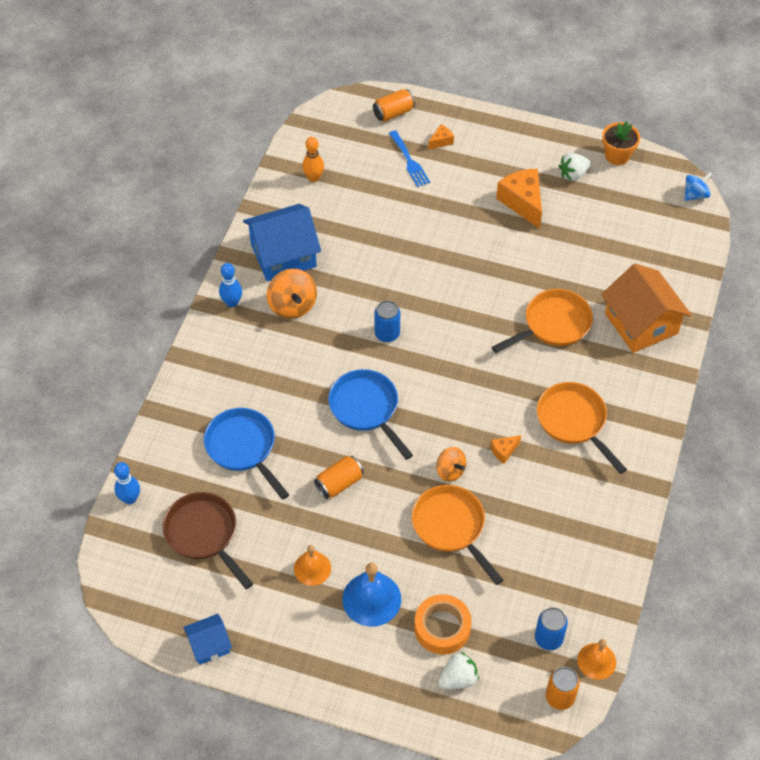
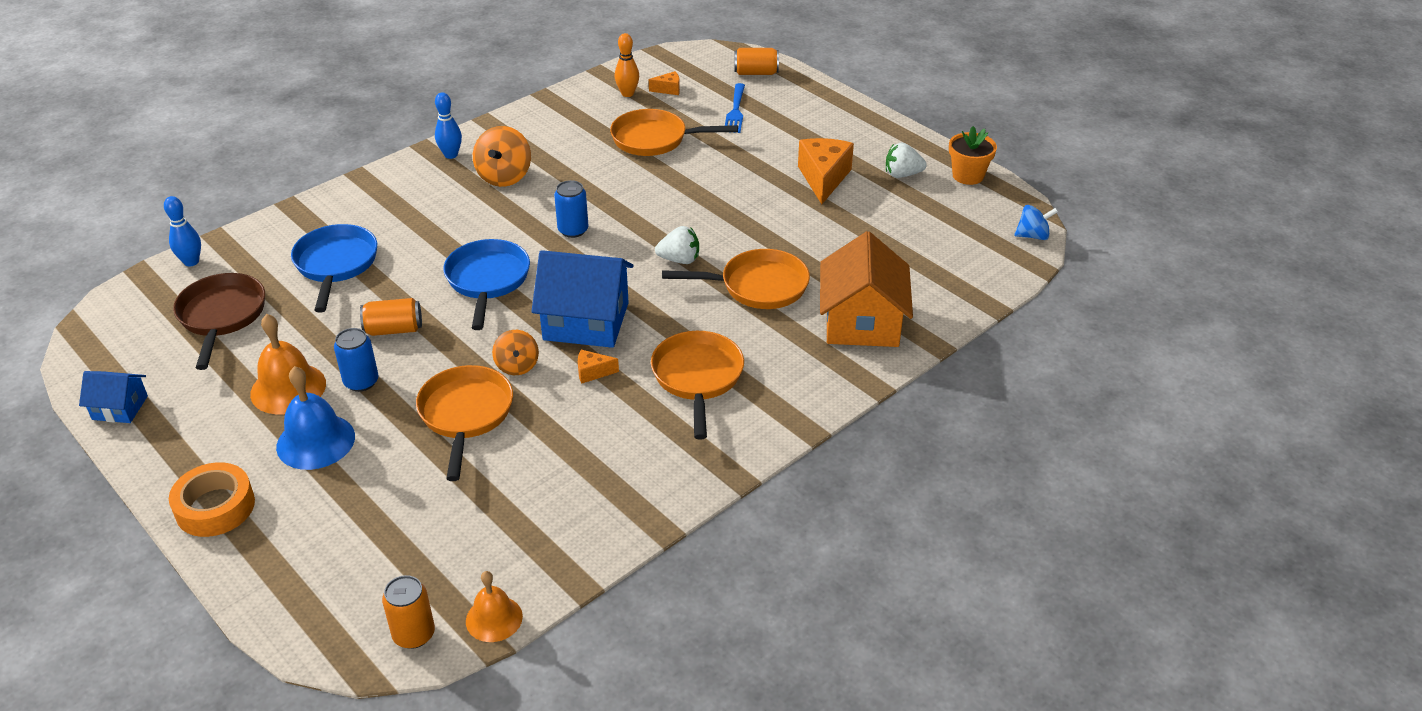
camera: 30 degrees right, 15 degrees down
blue house [243,204,321,282] -> blue house moved to [531,250,633,348]
orange bell [294,545,331,586] -> orange bell [250,314,326,414], size x1.55
orange tape [414,594,472,655] -> orange tape moved to [169,462,255,537]
orange cheese [428,125,454,150] -> orange cheese moved to [649,71,680,95]
white strawberry [438,652,479,689] -> white strawberry moved to [655,226,699,264]
blue can [535,607,568,650] -> blue can moved to [334,328,379,392]
none -> orange pan [610,109,738,156]

